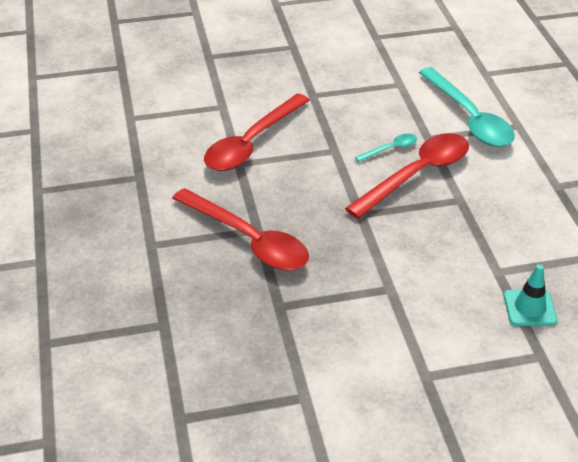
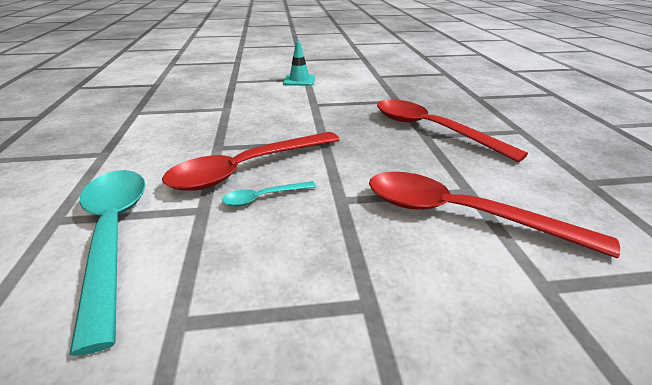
camera: 175 degrees left, 10 degrees down
red spoon [204,93,310,171] -> red spoon turned 105 degrees counterclockwise [369,172,620,258]
turquoise traffic cone [504,264,557,326] -> turquoise traffic cone moved to [283,41,315,86]

